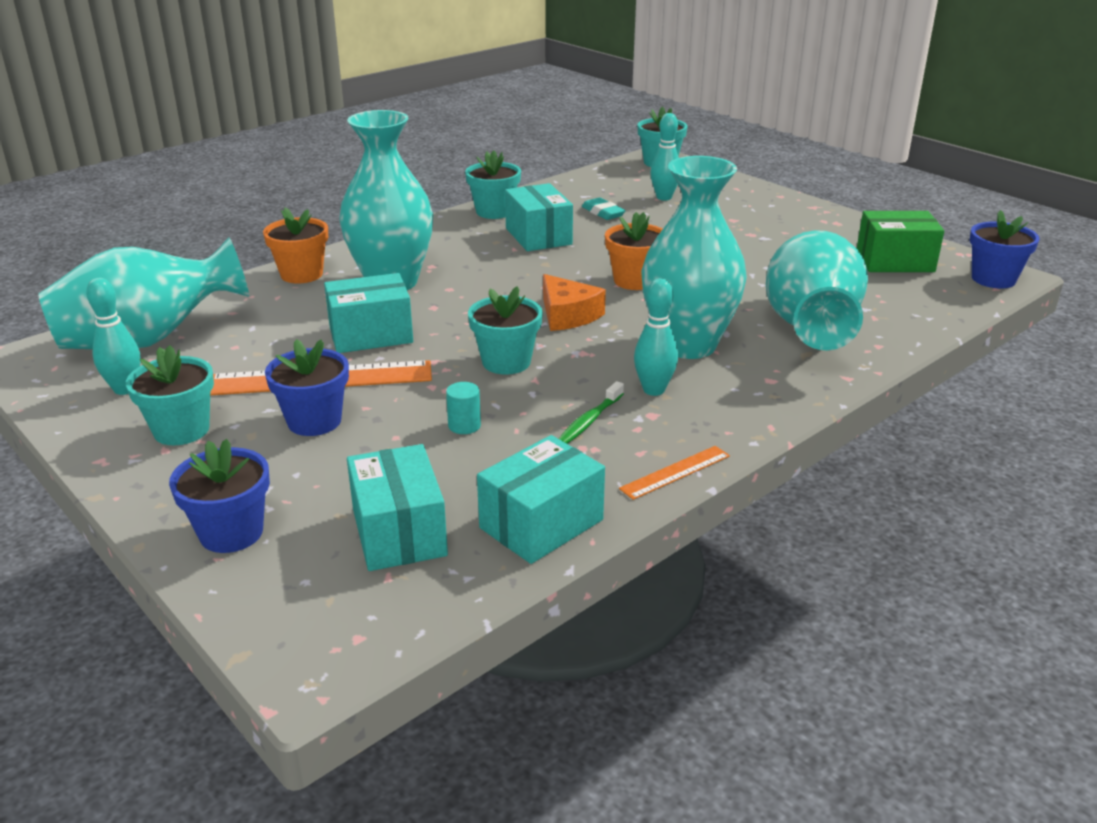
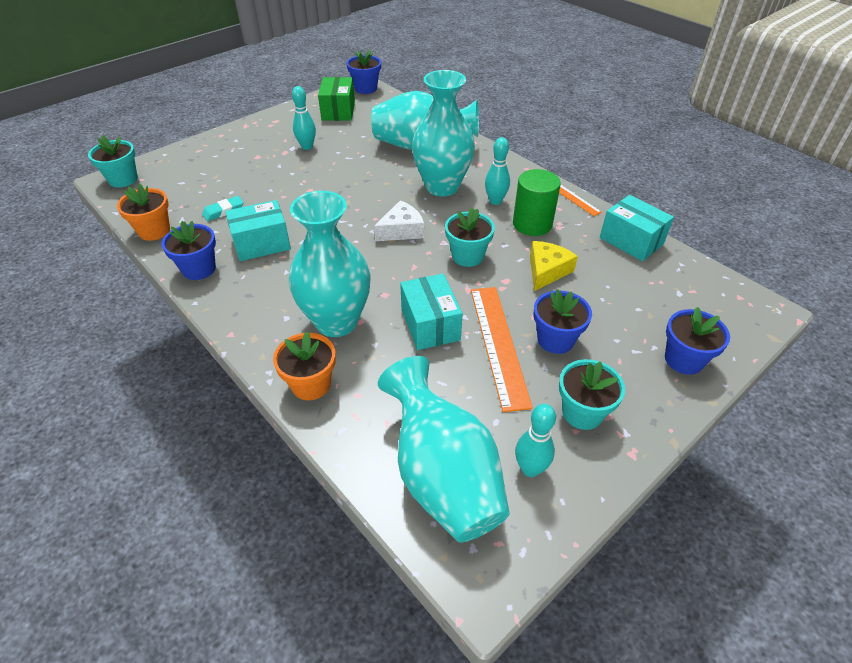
camera: 90 degrees left, 15 degrees up
turquoise box [347,444,448,571] -> none
turquoise cylinder [446,382,481,434] -> yellow cheese [530,241,578,291]
turquoise flower pot [465,151,521,219] -> blue flower pot [162,221,216,280]
orange cheese [543,274,606,331] -> white cheese [374,200,424,241]
green toothbrush [559,381,624,444] -> green cylinder [513,169,561,236]
orange flower pot [605,212,662,290] -> orange flower pot moved to [117,184,170,241]
turquoise bowling pin [650,113,679,201] -> turquoise bowling pin moved to [292,86,316,150]

